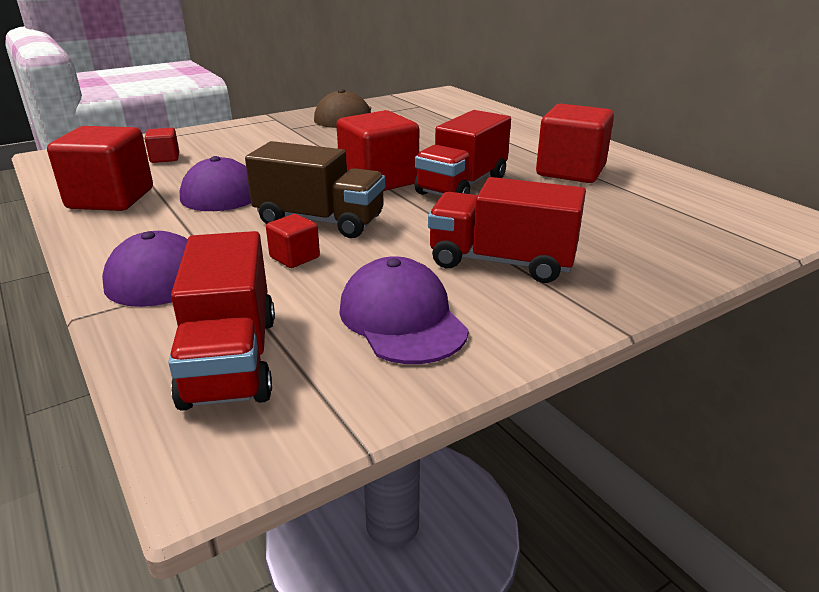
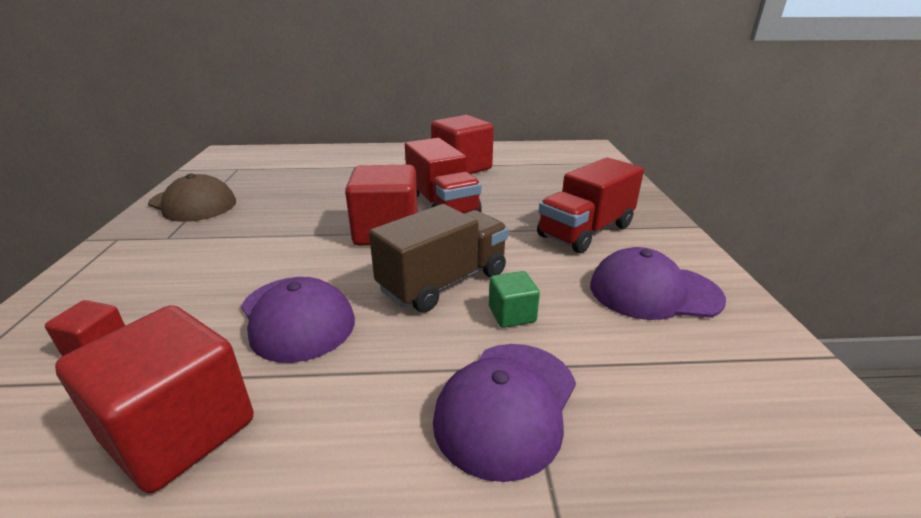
camera: 60 degrees left, 0 degrees up
red truck [168,231,275,411] -> none
red cube [266,214,320,268] -> green cube [489,271,540,328]

